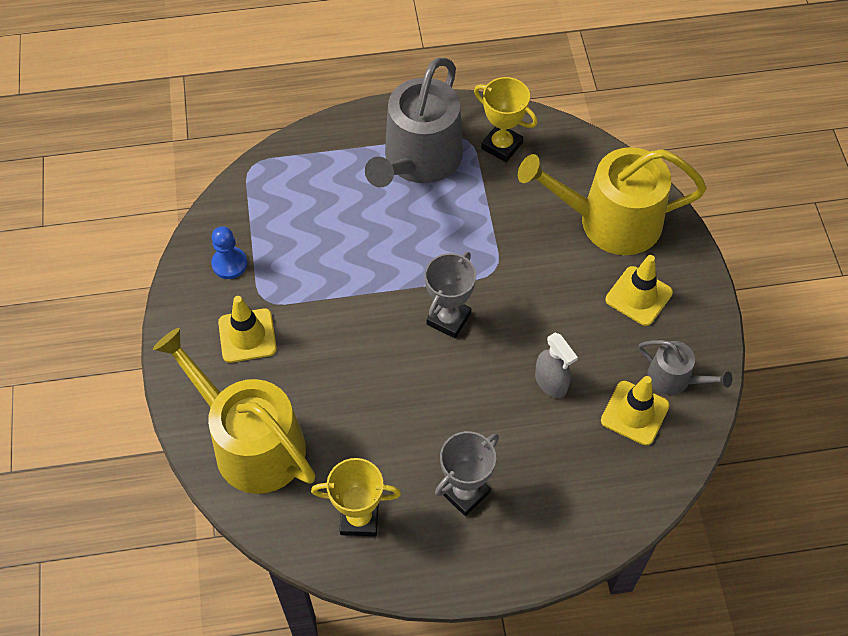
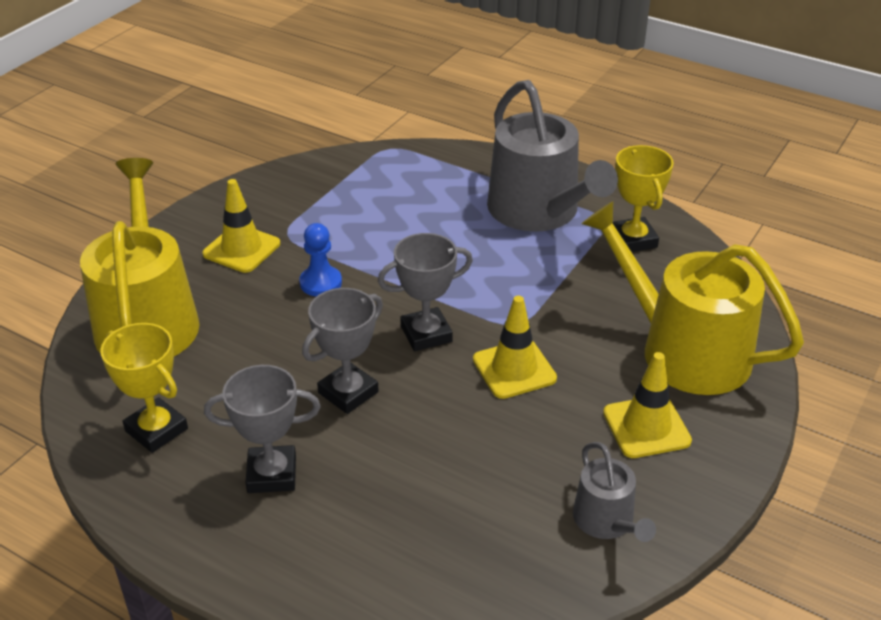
camera: 40 degrees right, 20 degrees down
blue pawn [211,226,247,279] -> blue pawn moved to [299,223,342,296]
grey watering can [365,58,463,187] -> grey watering can turned 90 degrees counterclockwise [487,80,618,232]
grey spray bottle [535,333,578,398] -> none
yellow traffic cone [601,376,670,445] -> yellow traffic cone moved to [473,296,557,399]
none -> grey trophy [302,288,383,414]

